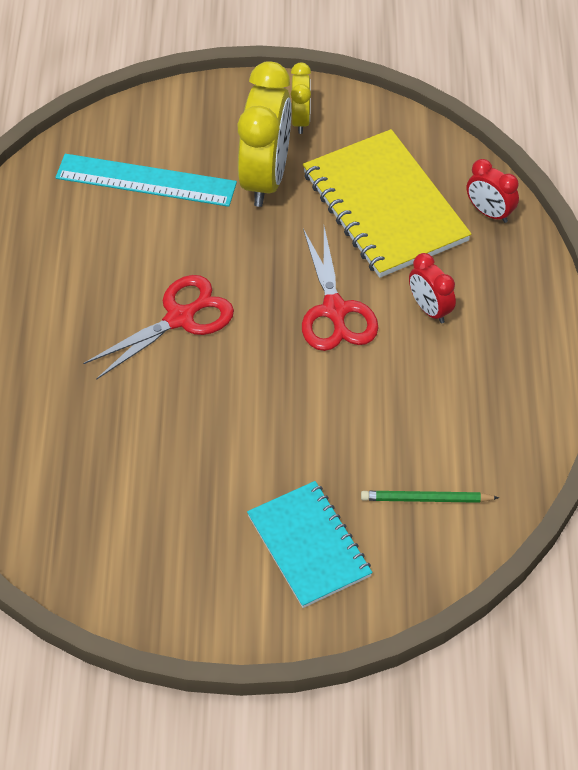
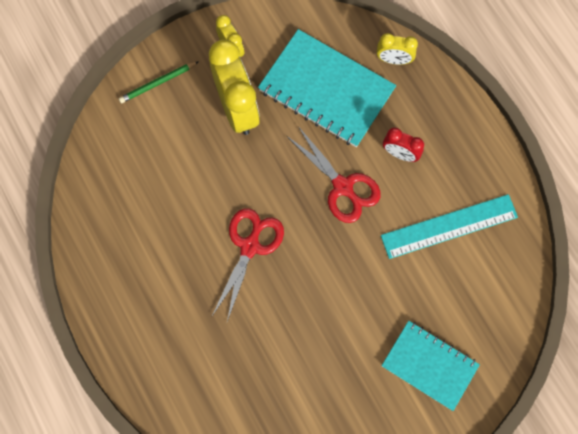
camera: 30 degrees left, 20 degrees up
turquoise ruler [56,154,237,207] -> turquoise ruler moved to [381,194,518,259]
yellow notebook [303,129,471,278] -> turquoise notebook [258,29,396,147]
green pencil [361,491,499,503] -> green pencil moved to [119,61,199,103]
red clock [467,159,519,223] -> yellow clock [377,33,418,65]

